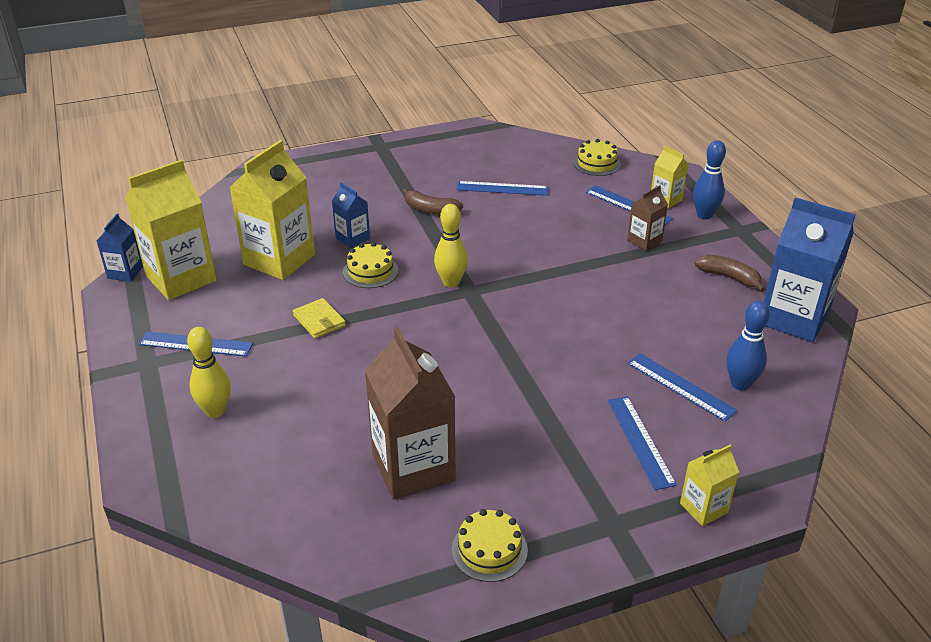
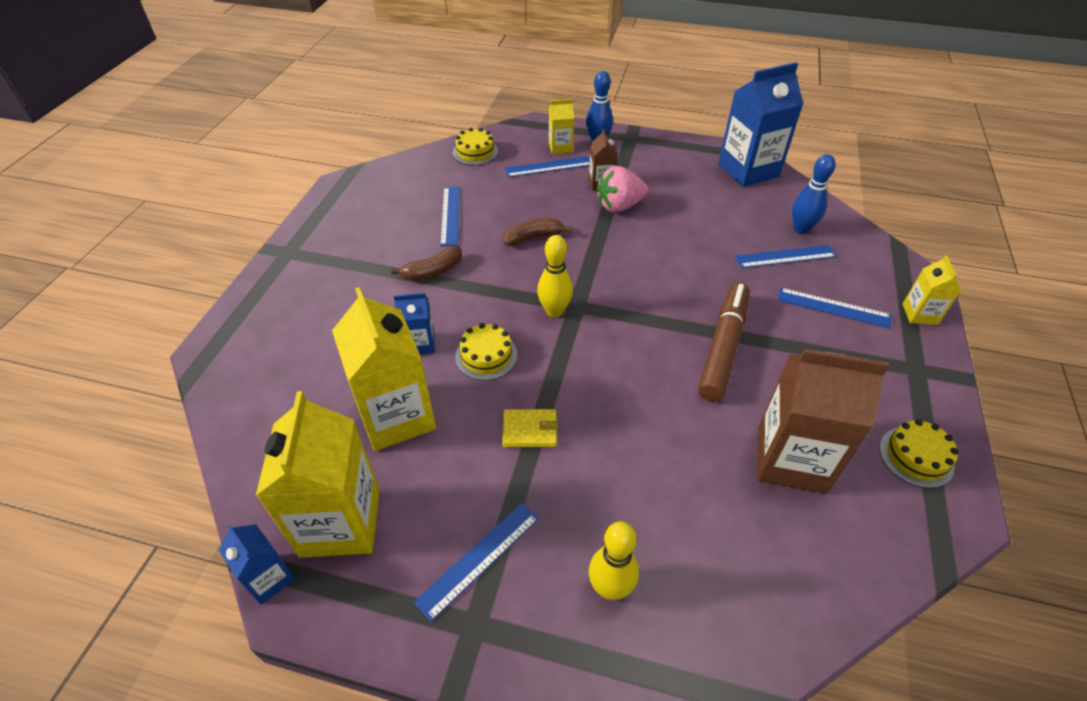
camera: 55 degrees left, 10 degrees up
blue ruler [456,181,549,196] -> blue ruler turned 45 degrees counterclockwise [440,187,460,246]
brown banana [695,255,765,292] -> brown banana moved to [503,218,572,246]
none -> pink strawberry [597,166,648,213]
none -> brown marker [698,283,750,402]

